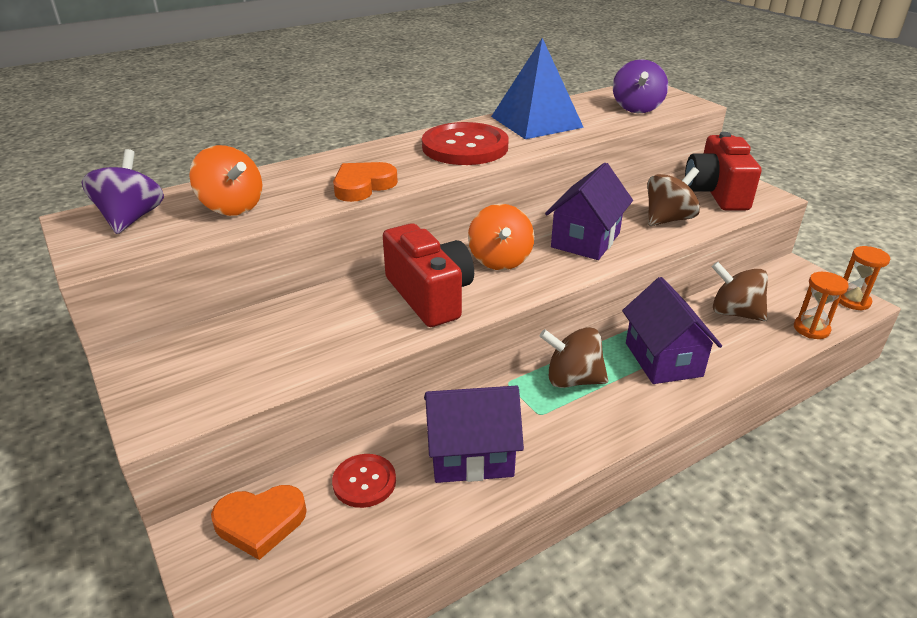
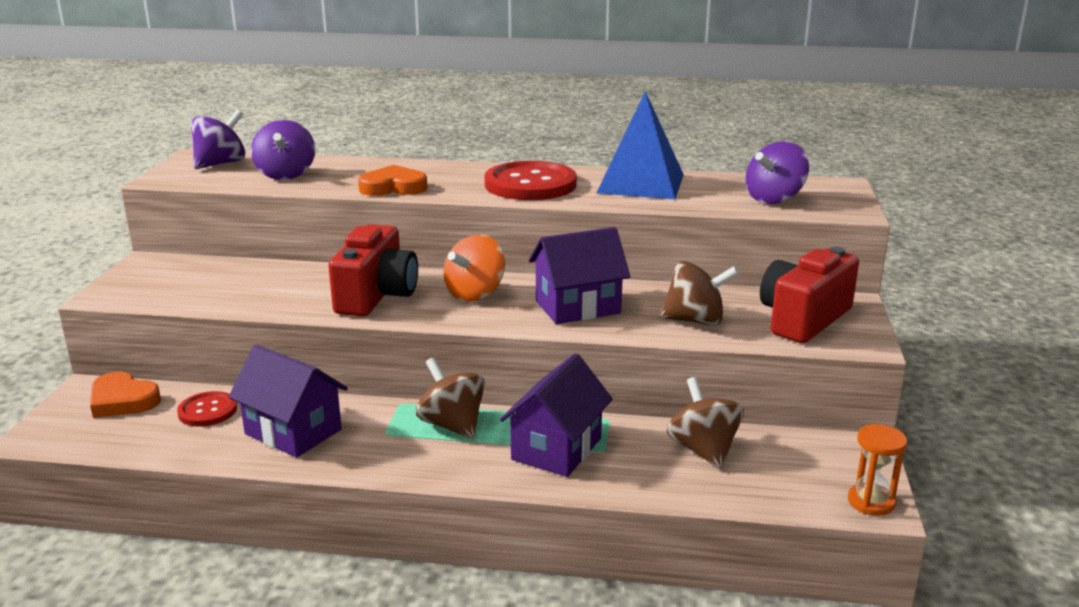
camera: 40 degrees right, 10 degrees down
orange spinning top [189,145,263,216] -> purple spinning top [251,120,315,180]
orange hourglass [794,272,849,339] -> none

